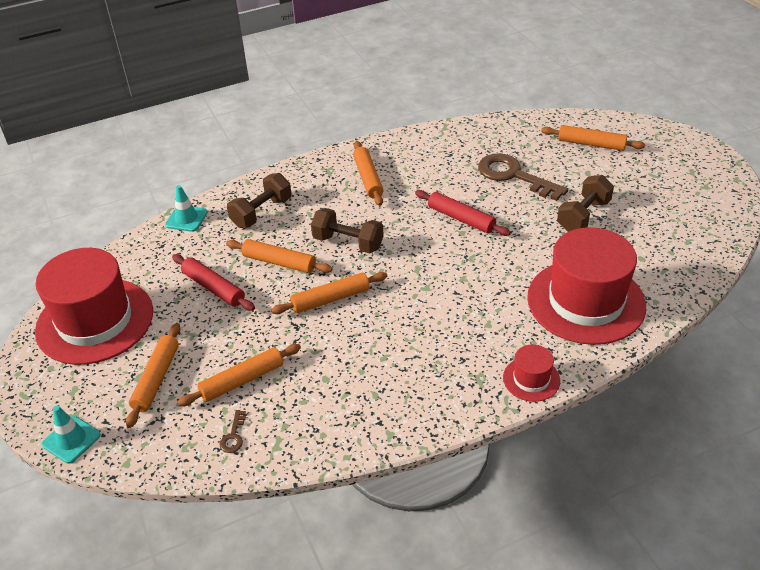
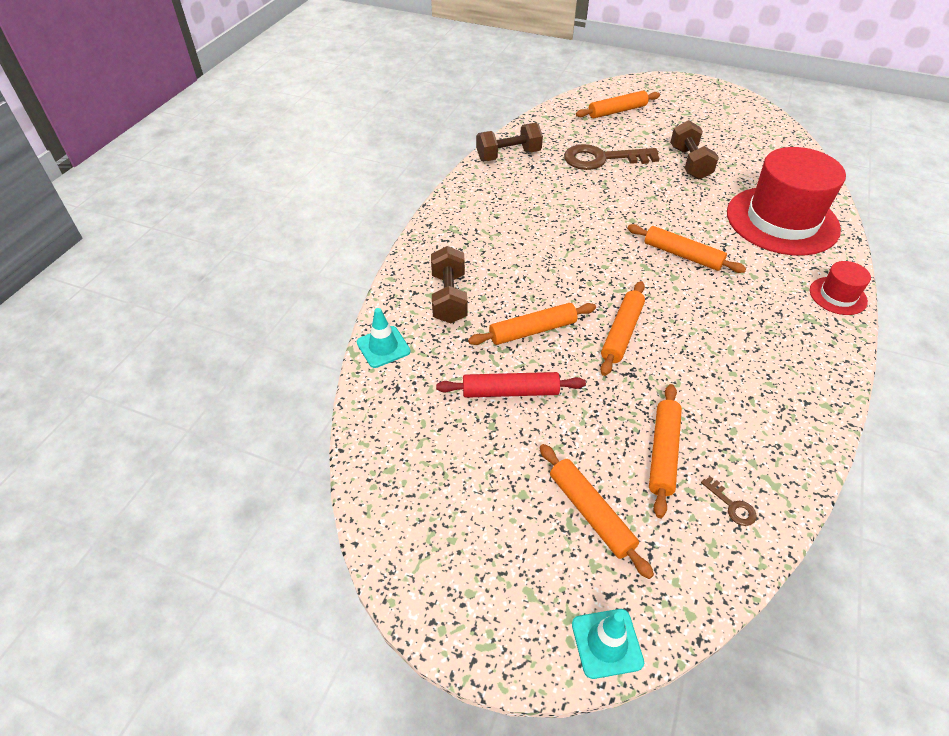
camera: 45 degrees left, 5 degrees up
red hat [35,248,153,365] -> none
brown dumbbell [311,208,384,253] -> brown dumbbell moved to [476,123,543,161]
orange rolling pin [353,141,383,206] -> orange rolling pin moved to [627,224,747,273]
red rolling pin [415,190,511,236] -> none

